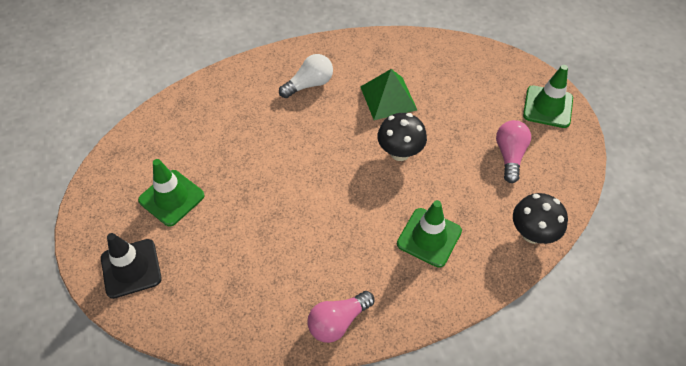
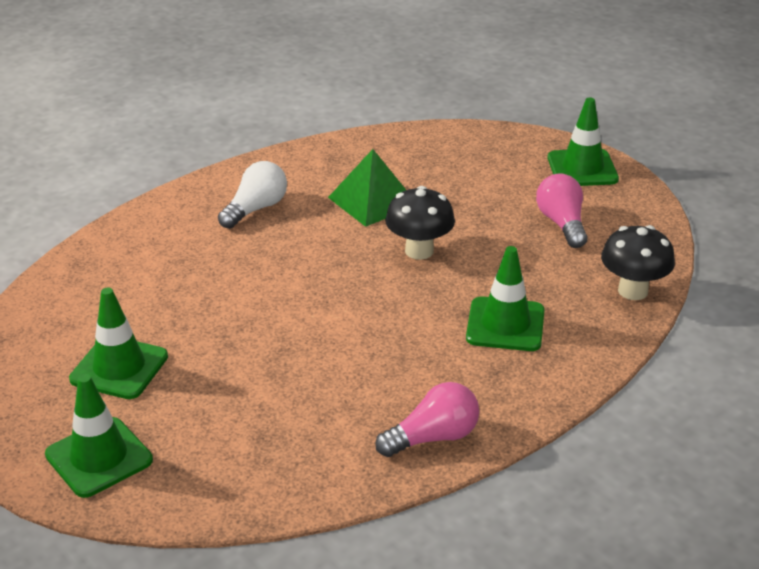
camera: 20 degrees left, 20 degrees down
black traffic cone [101,233,162,299] -> green traffic cone [45,374,153,498]
pink light bulb [307,291,374,343] -> pink light bulb turned 150 degrees counterclockwise [375,382,479,457]

